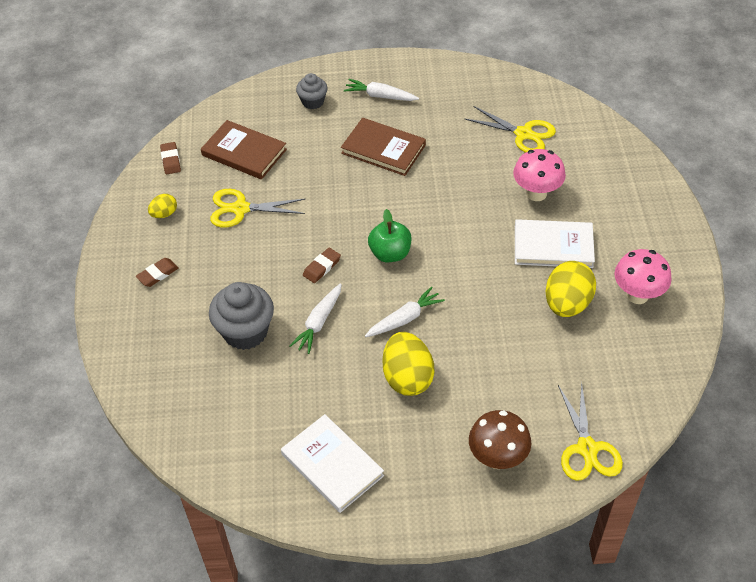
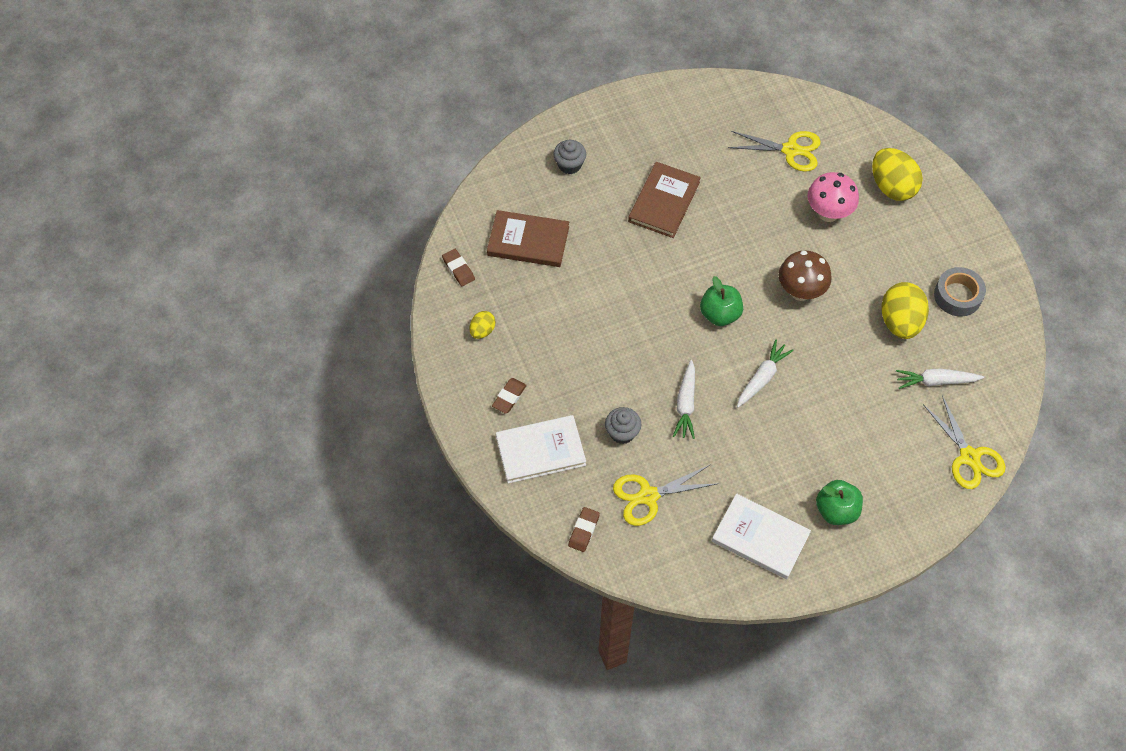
camera: 20 degrees left, 10 degrees up
grey cupcake [209,282,274,350] -> grey cupcake [605,407,641,444], size x0.58
yellow scissors [210,189,305,227] -> yellow scissors moved to [613,465,716,526]
brown eraser [303,247,341,283] -> brown eraser moved to [568,507,600,552]
brown book [341,118,426,176] -> brown book turned 75 degrees counterclockwise [628,162,701,238]
white carrot [344,79,419,101] -> white carrot moved to [896,369,984,389]
yellow egg [383,332,434,396] -> yellow egg moved to [872,148,923,201]
brown mushroom [469,410,531,469] -> brown mushroom moved to [779,250,832,301]
white book [515,219,595,268] -> white book moved to [496,415,586,484]
pink mushroom [614,249,672,304] -> grey tape [934,267,986,316]
none -> green apple [816,480,863,525]

